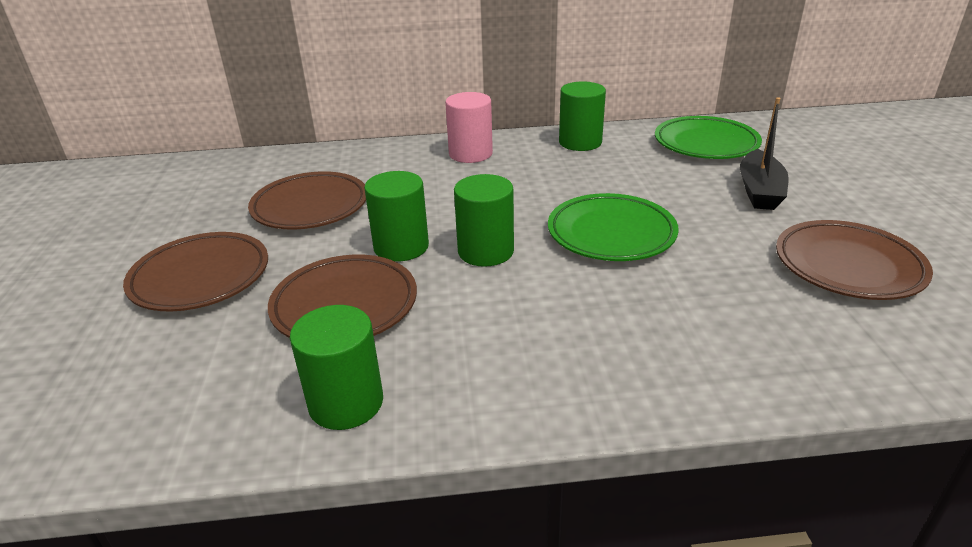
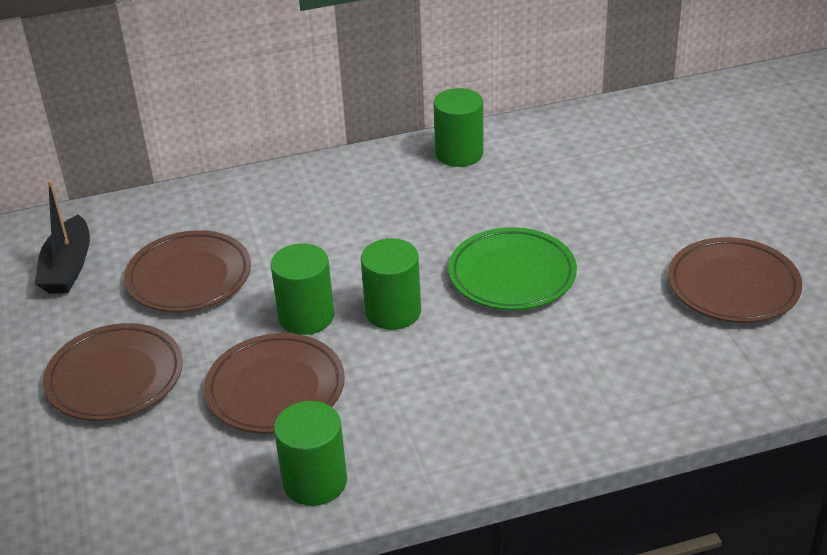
camera: 10 degrees left, 5 degrees up
pink cylinder [445,92,493,163] -> none
green plate [655,116,762,159] -> none
black boat [740,97,789,210] -> black boat moved to [35,180,90,294]

